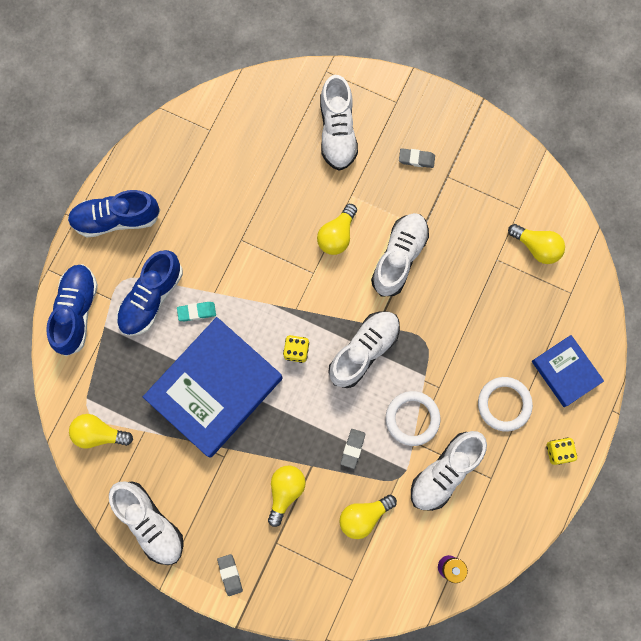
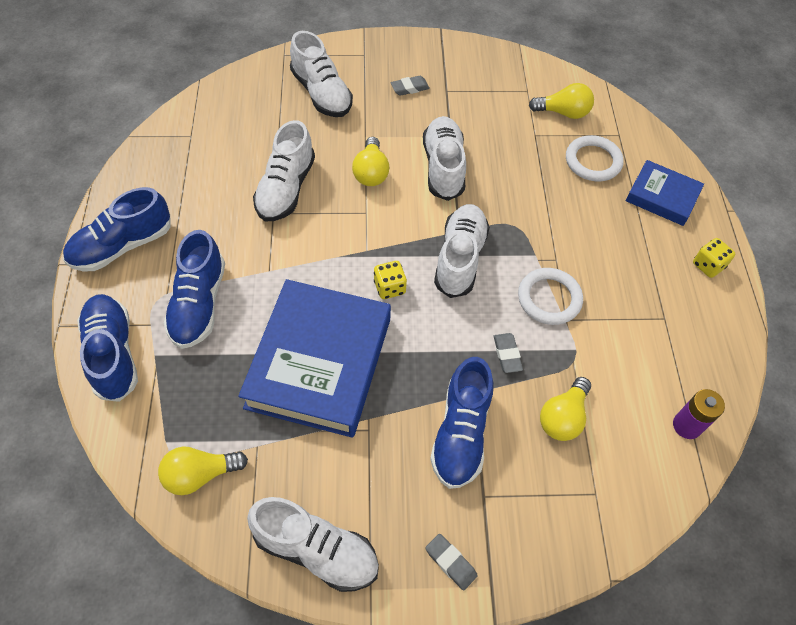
camera: 30 degrees left, 20 degrees down
turquoise eraser [177,302,216,321] -> none
yellow light bulb [268,466,305,527] -> blue shoe [430,357,493,489]
white shoe [411,431,487,511] -> white shoe moved to [253,120,315,221]
white ring [478,377,533,432] -> white ring moved to [566,135,624,181]

